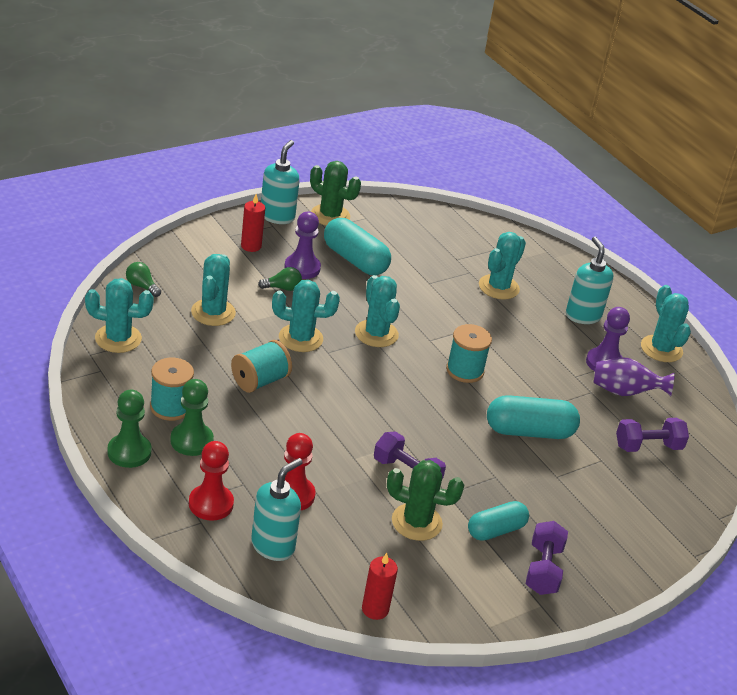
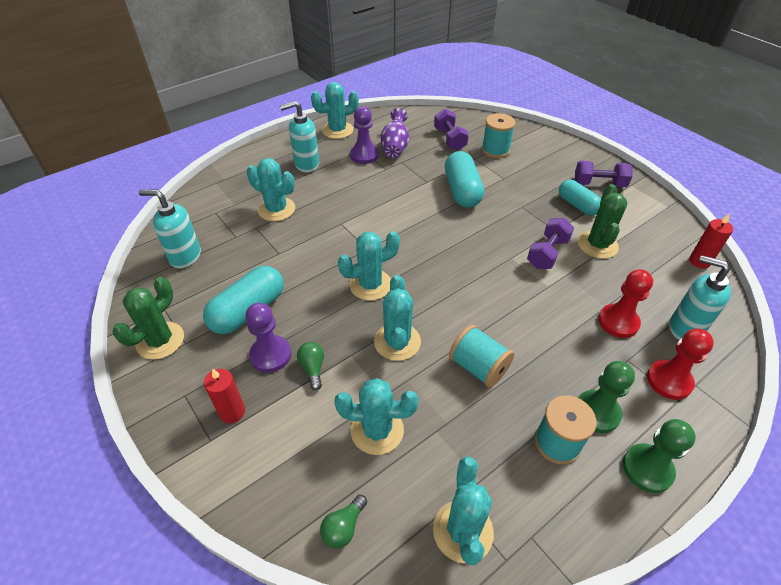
camera: 90 degrees left, 10 degrees up
turquoise soap dispenser [261,140,300,224] -> turquoise soap dispenser moved to [139,189,201,268]
turquoise spool [446,324,492,383] -> turquoise spool moved to [482,113,516,158]

